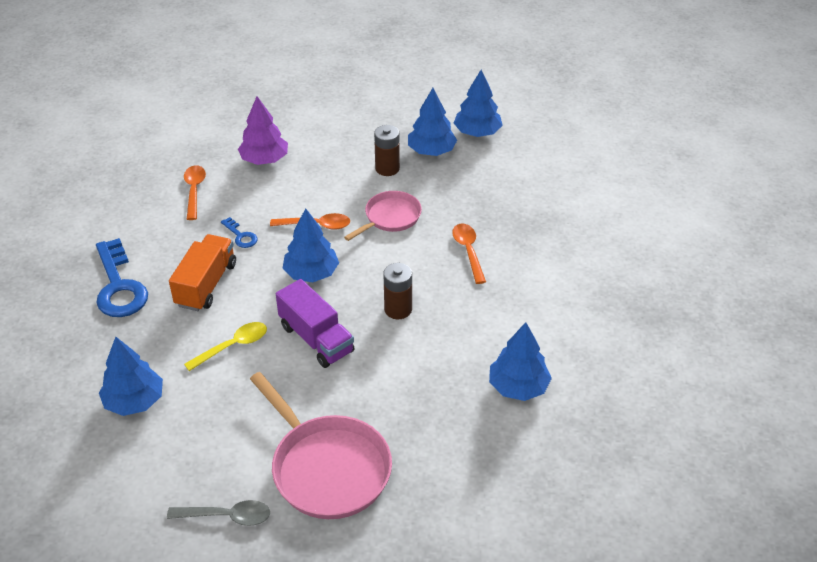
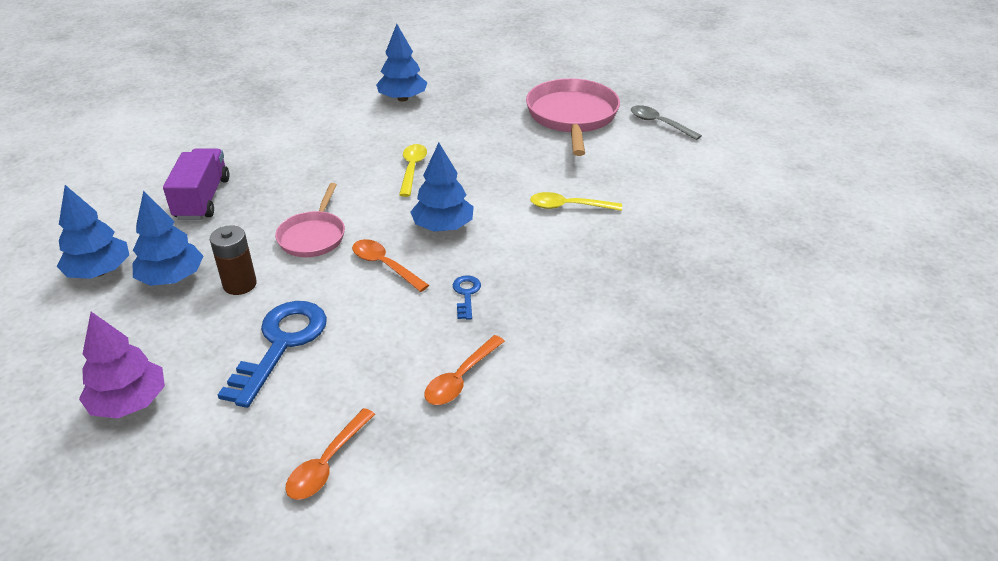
camera: 140 degrees left, 5 degrees down
blue key [96,238,148,317] -> blue key moved to [218,301,327,408]
blue tree [99,337,163,416] -> none
orange truck [169,234,236,311] -> none
purple tree [238,96,288,165] -> purple tree moved to [79,312,165,419]
purple truck [276,279,354,368] -> purple truck moved to [163,148,230,220]
pink pan [344,191,422,241] -> pink pan turned 75 degrees counterclockwise [275,183,345,257]
brown battery [383,263,412,319] -> yellow spoon [399,144,427,197]
orange spoon [452,224,486,284] -> orange spoon moved to [286,408,375,500]

